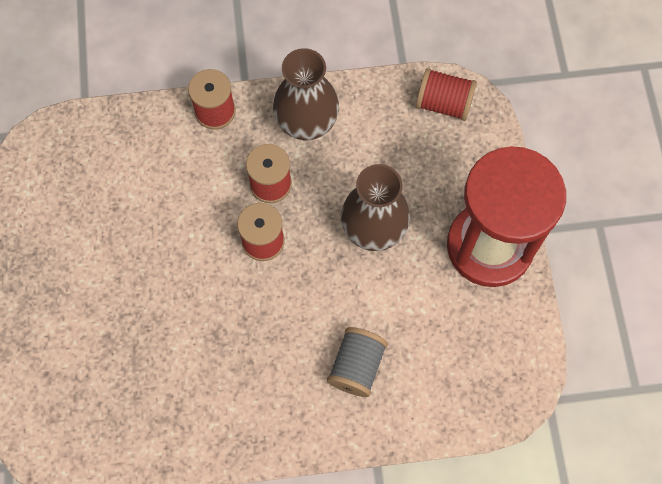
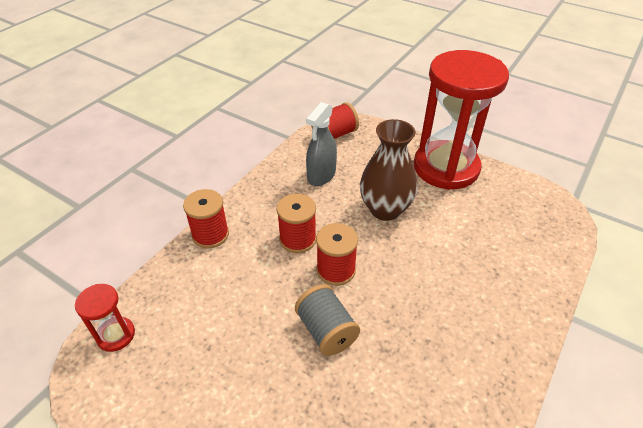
camera: 50 degrees left, 25 degrees down
brown vase [273,48,339,140] -> none
grey spool [327,327,388,397] -> grey spool moved to [295,284,360,356]
none -> red hourglass [75,284,135,352]
none -> grey spray bottle [306,102,337,186]

